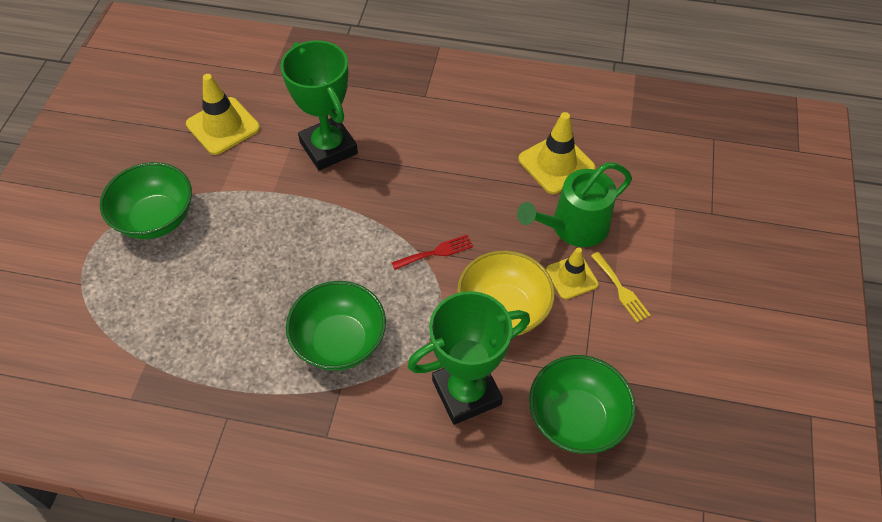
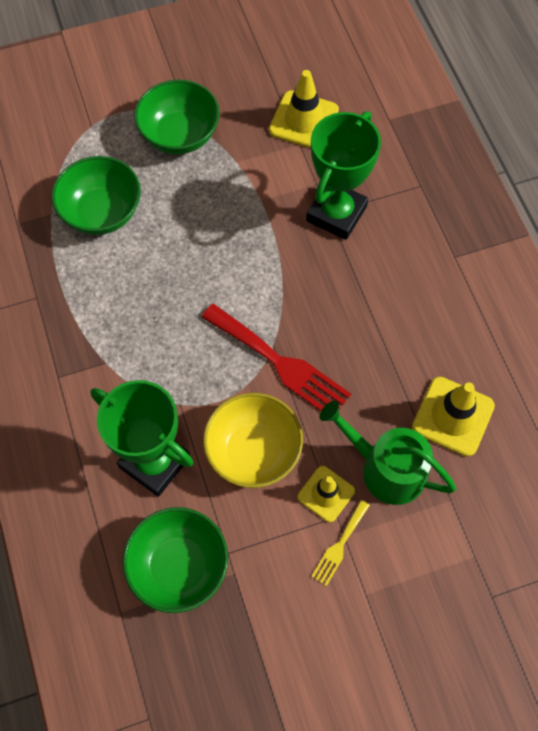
camera: 60 degrees right, 10 degrees up
green bowl [286,281,386,371] -> green bowl moved to [52,156,141,235]
red fork [391,235,473,270] -> red fork [202,304,351,411], size x1.99

